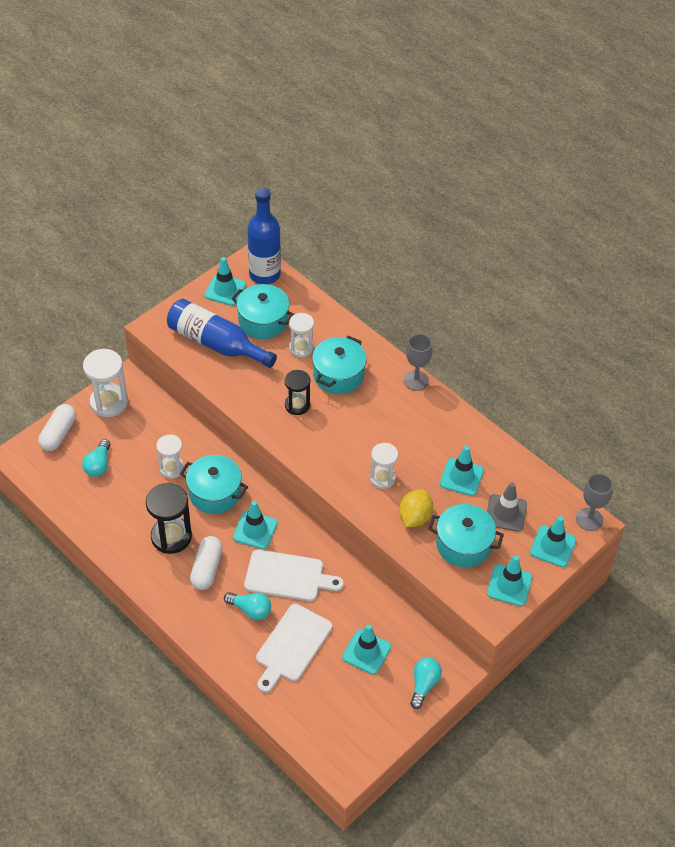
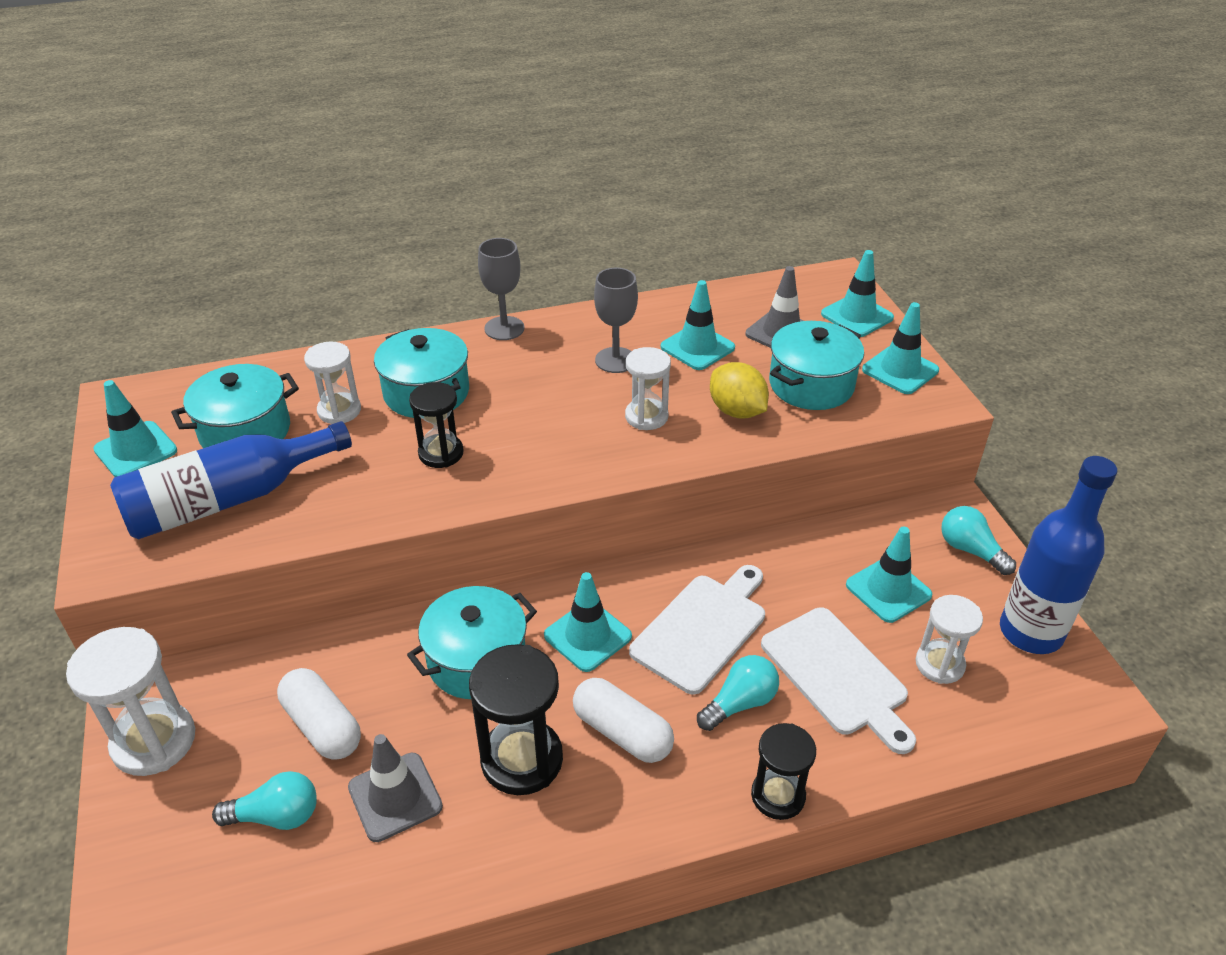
camera: 60 degrees left, 10 degrees down
white capsule [38,404,76,451] -> white capsule moved to [277,668,361,760]
turquoise light bulb [82,439,111,477] -> turquoise light bulb turned 45 degrees counterclockwise [212,771,317,830]
white hourglass [156,435,184,479] -> white hourglass moved to [915,595,983,684]
blue bottle [247,188,281,284] -> blue bottle moved to [1000,456,1118,654]
grey goblet [576,473,613,531] -> grey goblet moved to [594,268,638,373]
none -> grey traffic cone [348,734,443,842]
none -> black hourglass [751,723,816,820]

